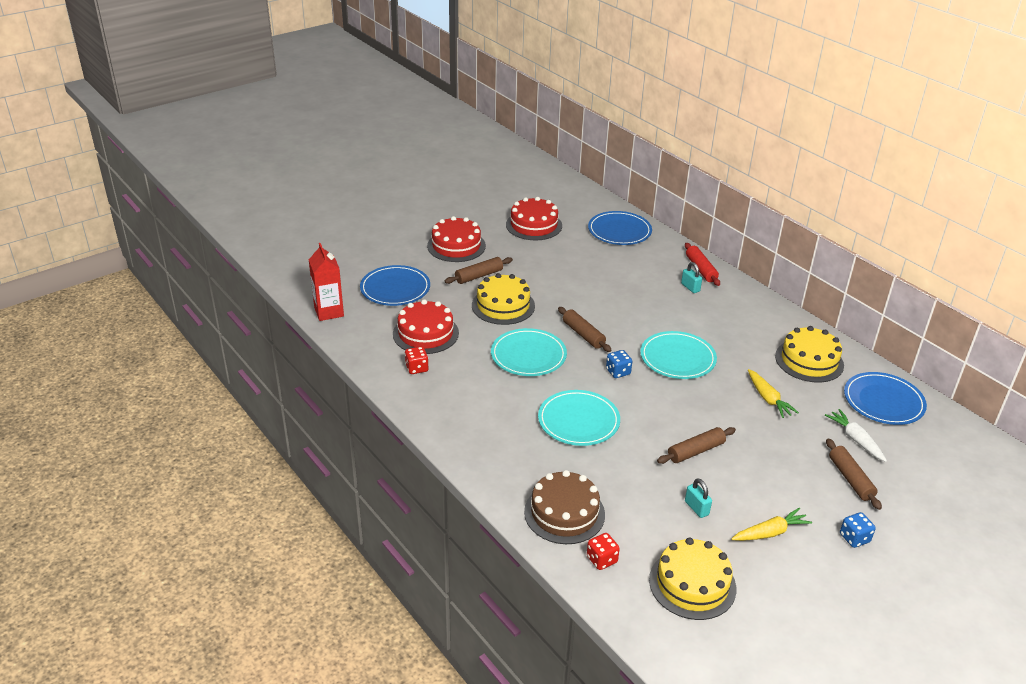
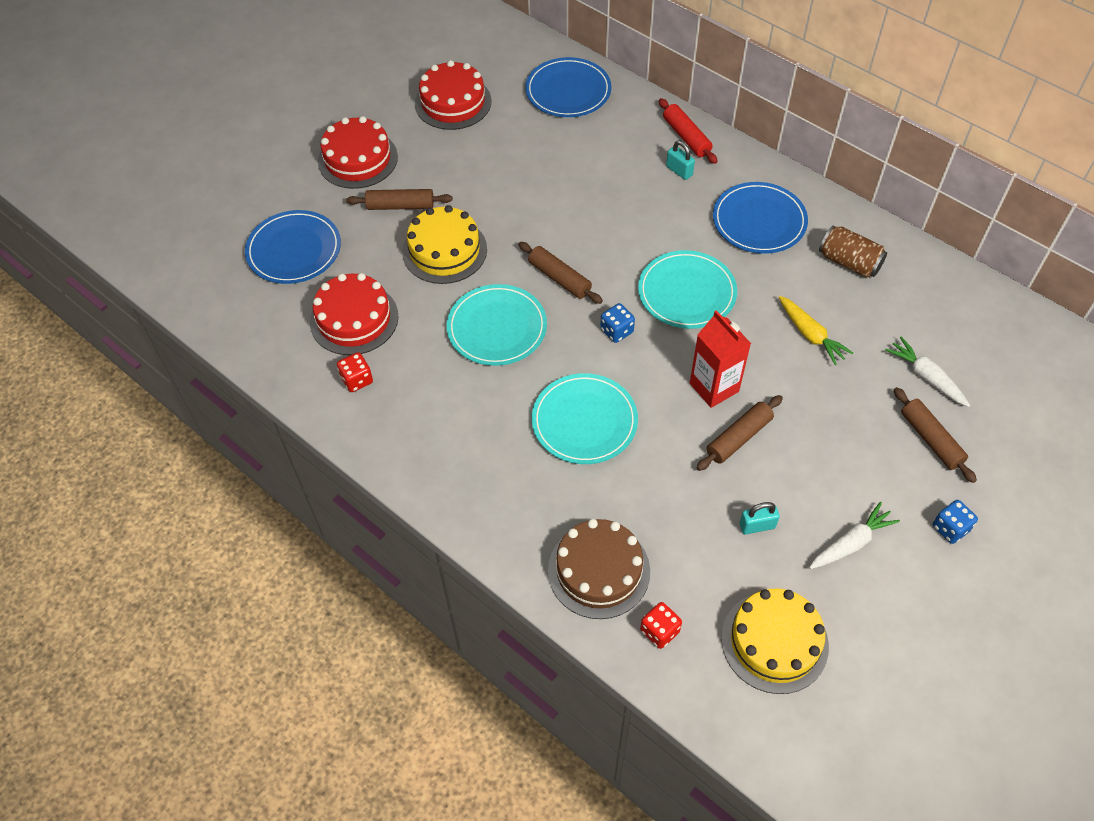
camera: 10 degrees left, 20 degrees up
red carton [309,243,344,321] -> red carton moved to [690,310,751,408]
brown rolling pin [445,257,513,284] -> brown rolling pin turned 45 degrees clockwise [346,189,453,210]
turquoise padlock [685,478,712,518] -> turquoise padlock turned 60 degrees counterclockwise [739,502,780,534]
yellow carrot [731,508,812,541] -> white carrot [809,502,900,569]
yellow cake [775,326,844,383] -> brown can [819,225,887,278]
blue plate [844,372,927,425] -> blue plate moved to [713,182,808,254]

